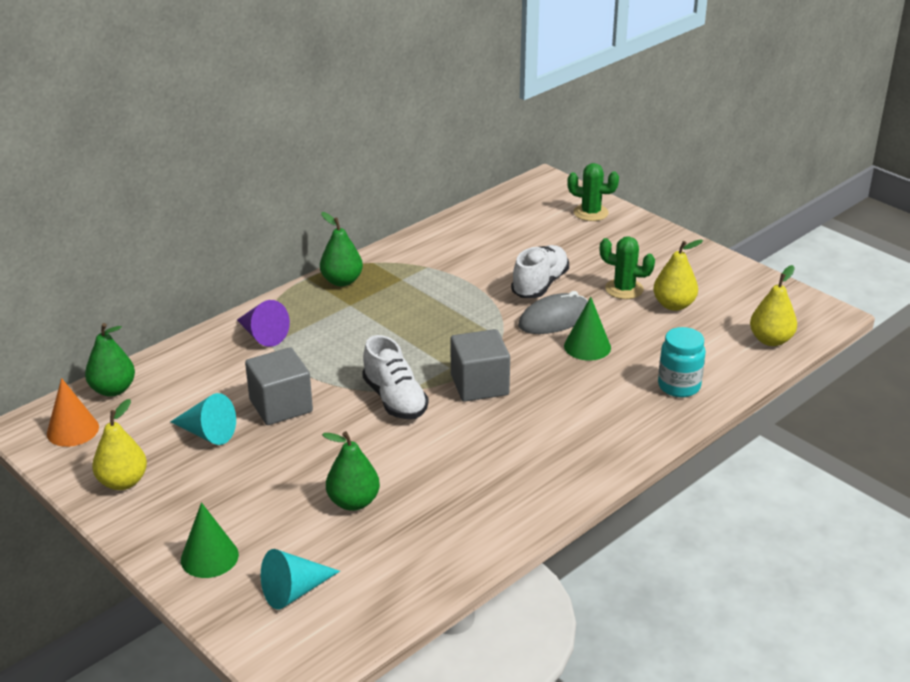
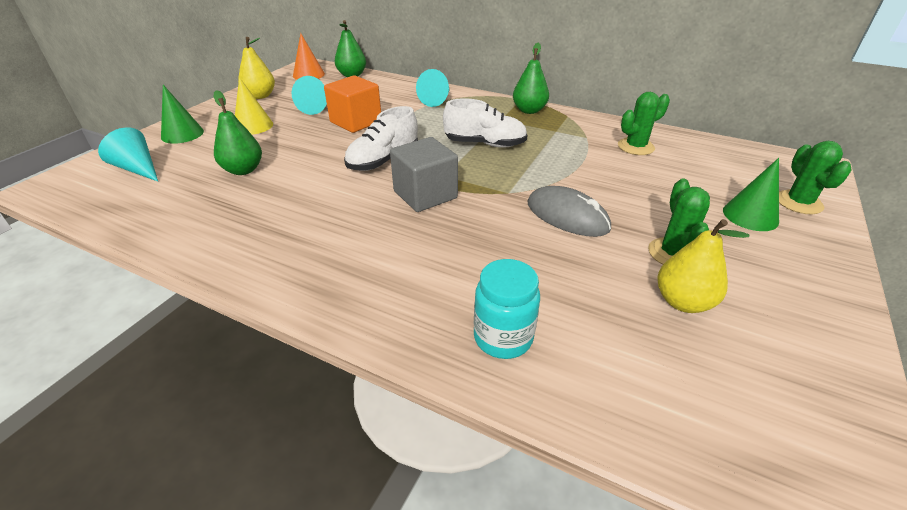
camera: 70 degrees right, 5 degrees up
purple cone [237,300,290,347] -> turquoise cone [416,69,450,107]
grey cube [245,347,313,425] -> orange cube [324,75,381,133]
white shoe [511,245,569,298] -> white shoe moved to [443,98,528,148]
green cone [564,297,611,361] -> green cone moved to [723,158,779,231]
yellow pear [750,265,797,346] -> none
none -> yellow cone [235,77,273,135]
none -> green cactus [618,92,670,155]

